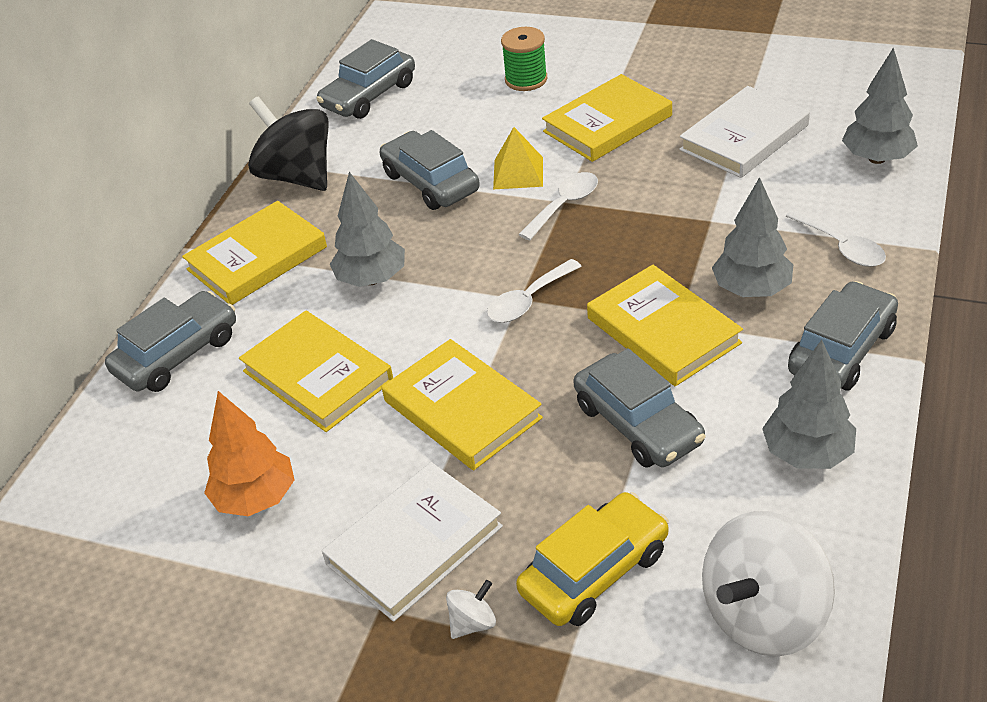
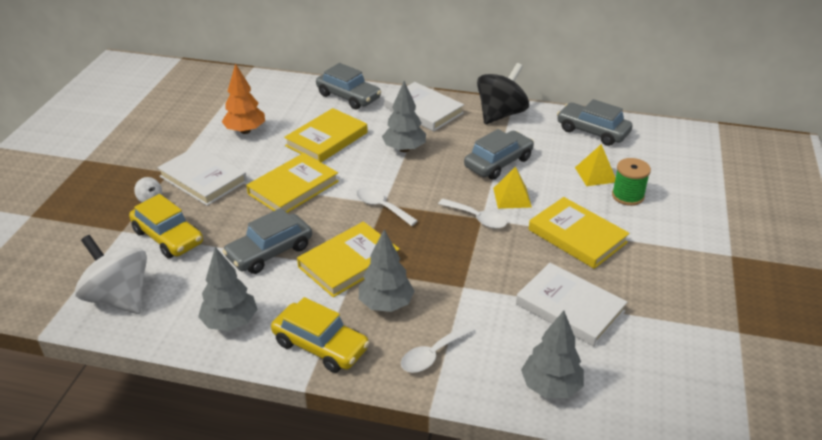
camera: 80 degrees right, 5 degrees down
yellow book [182,201,327,305] -> white book [384,82,464,131]
grey car [788,281,898,390] -> yellow car [271,297,370,373]
none -> yellow pyramid [575,144,616,186]

